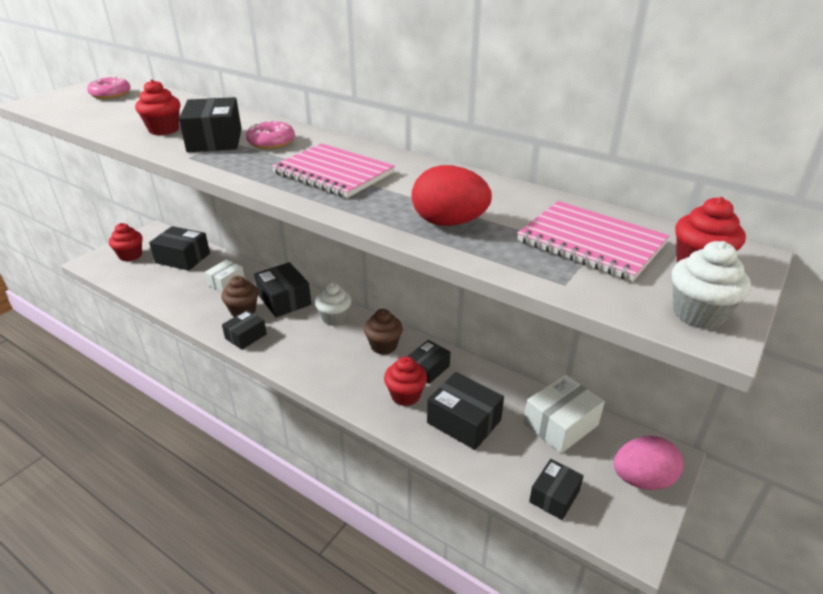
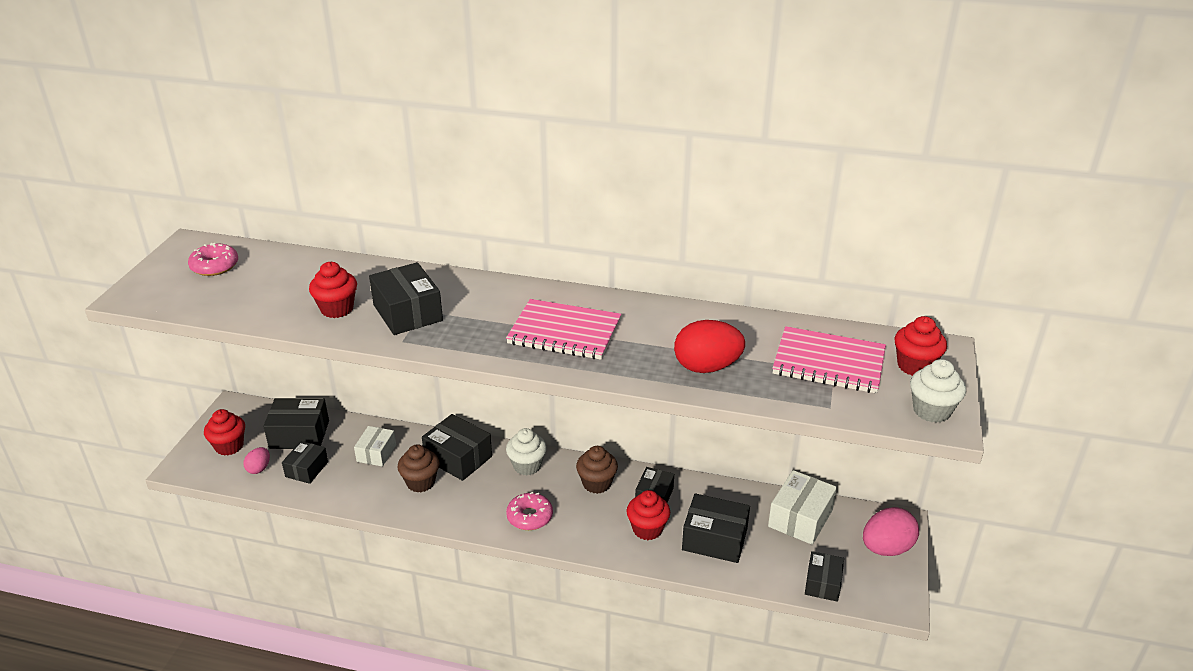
camera: 20 degrees left, 0 degrees up
black box [222,310,267,350] -> black box moved to [282,441,328,484]
pink donut [246,120,295,149] -> pink donut moved to [506,492,553,530]
none -> pink egg [243,447,270,474]

